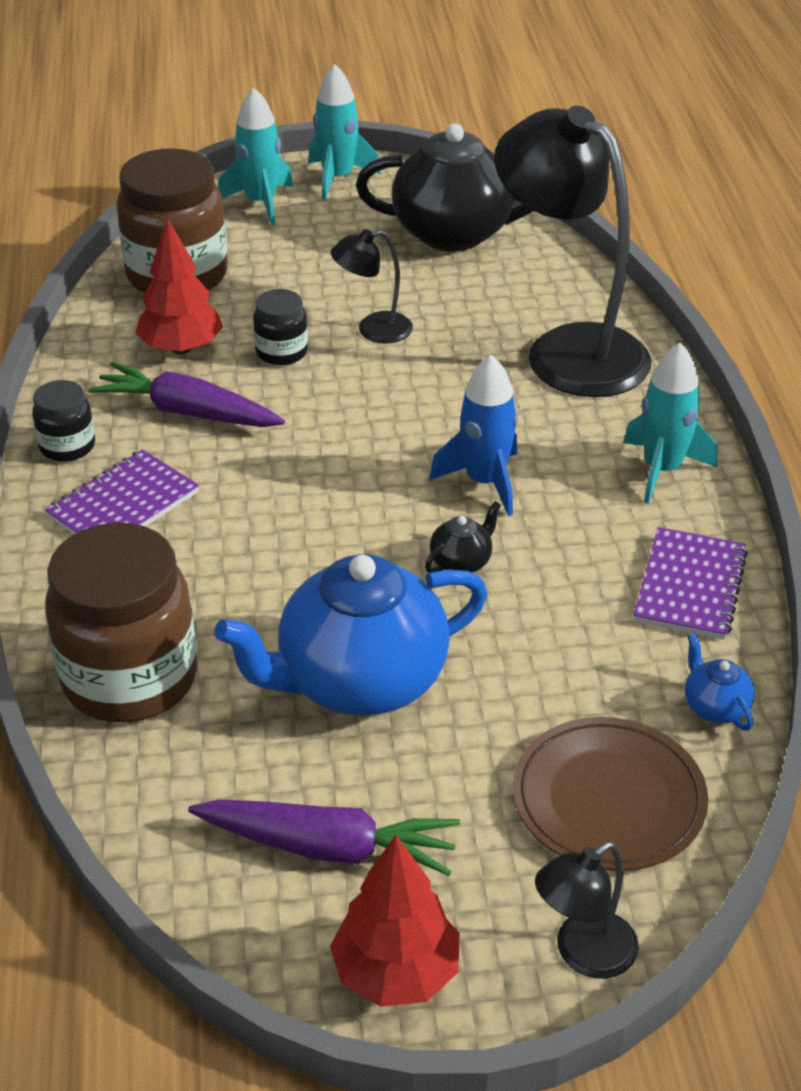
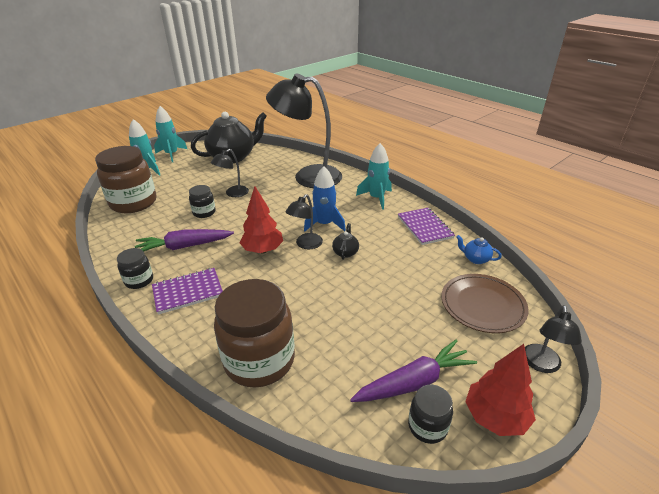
camera: 35 degrees left, 5 degrees down
purple notebook [45,449,199,534] -> purple notebook turned 60 degrees clockwise [152,268,223,315]
red tree [135,218,223,354] -> red tree moved to [239,186,283,254]
blue teapot [214,554,487,716] -> none
none -> black lamp [286,194,323,249]
none -> black jar [408,385,453,444]

